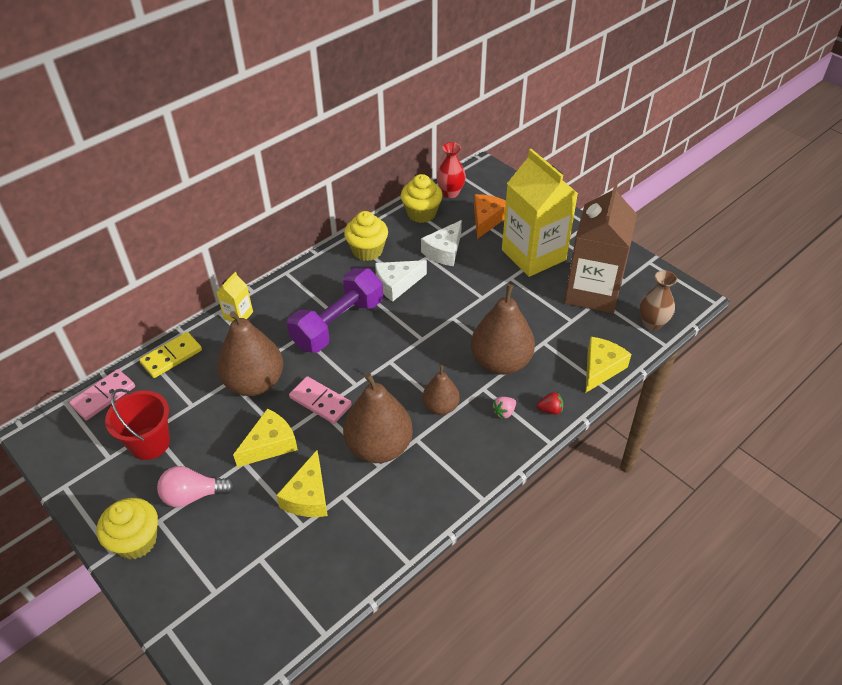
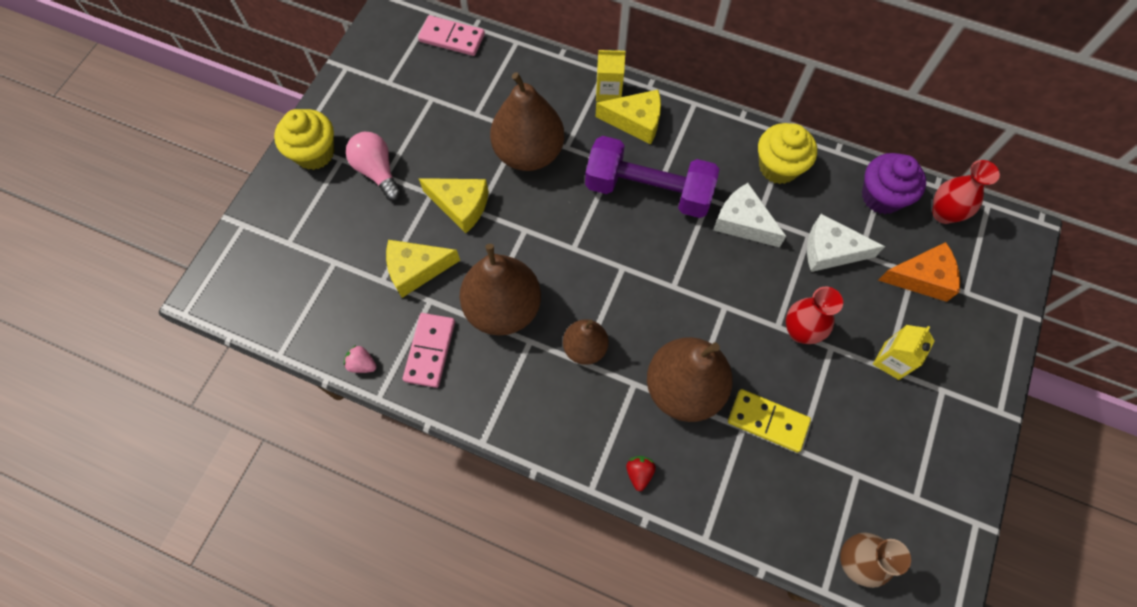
camera: 65 degrees right, 20 degrees up
red bucket [105,389,170,460] -> none
yellow domino [139,332,202,378] -> yellow domino moved to [728,389,811,452]
pink domino [289,376,352,424] -> pink domino moved to [403,313,455,388]
yellow cupcake [401,174,443,223] -> purple cupcake [862,153,926,214]
pink strawberry [492,397,516,419] -> pink strawberry moved to [344,345,377,373]
yellow carton [502,149,578,277] -> yellow carton [873,325,935,380], size x0.43
red strawberry [537,392,563,415] -> red strawberry turned 150 degrees counterclockwise [626,456,656,491]
brown carton [564,182,637,314] -> none
yellow cheese [586,337,631,392] -> yellow cheese moved to [596,90,661,145]
none -> red vase [786,287,843,344]

